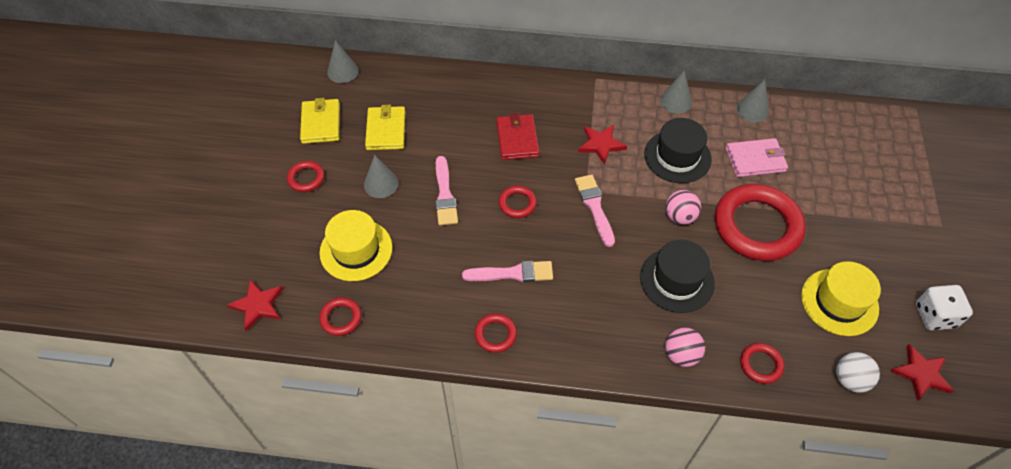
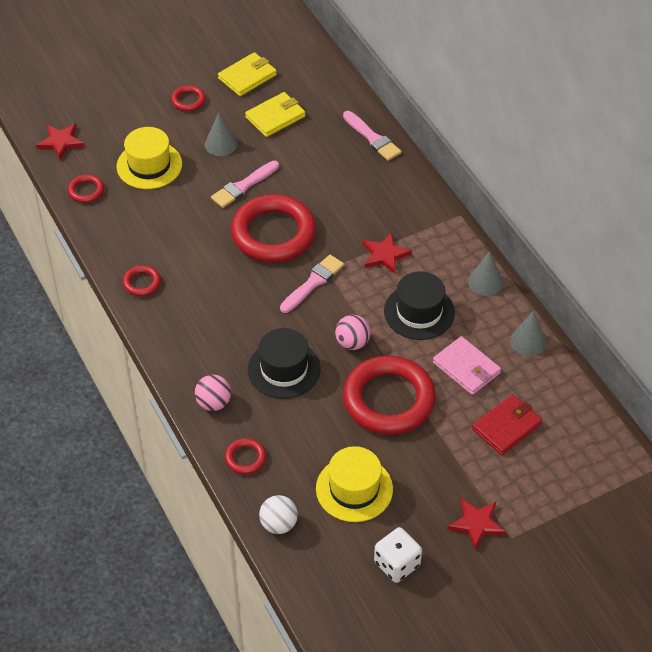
camera: 55 degrees right, 5 degrees down
grey cone [327,40,359,83] -> none
pink brush [462,261,553,282] -> pink brush moved to [343,111,402,161]
red wallet [496,113,540,160] -> red wallet moved to [472,394,542,455]
red ring [499,186,537,218] -> red ring [231,194,316,263], size x2.28
red star [890,344,954,401] -> red star moved to [447,498,506,550]

